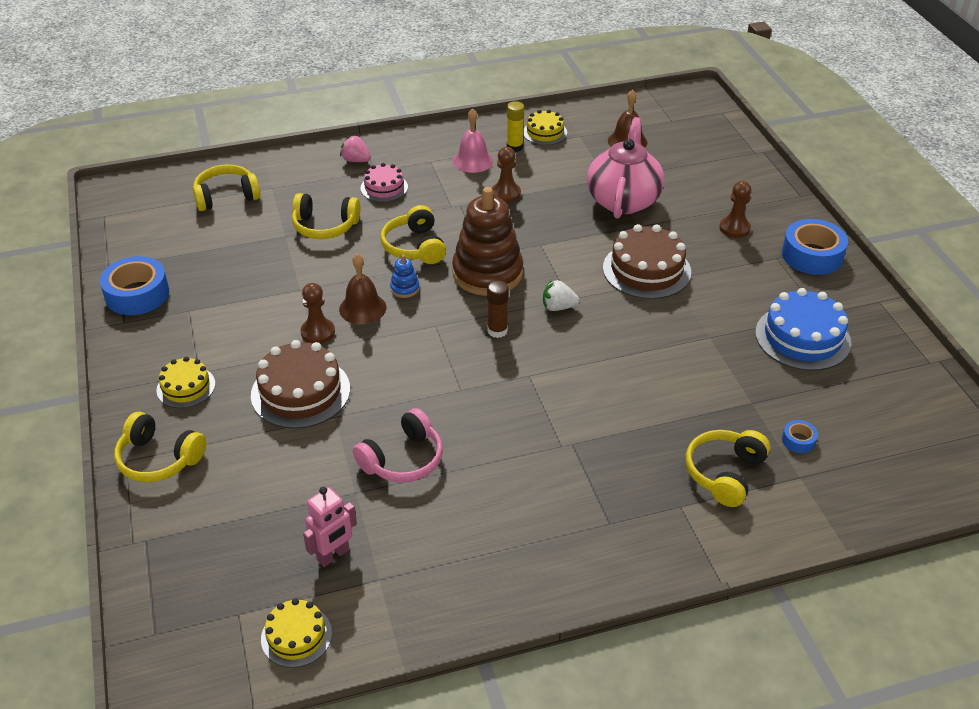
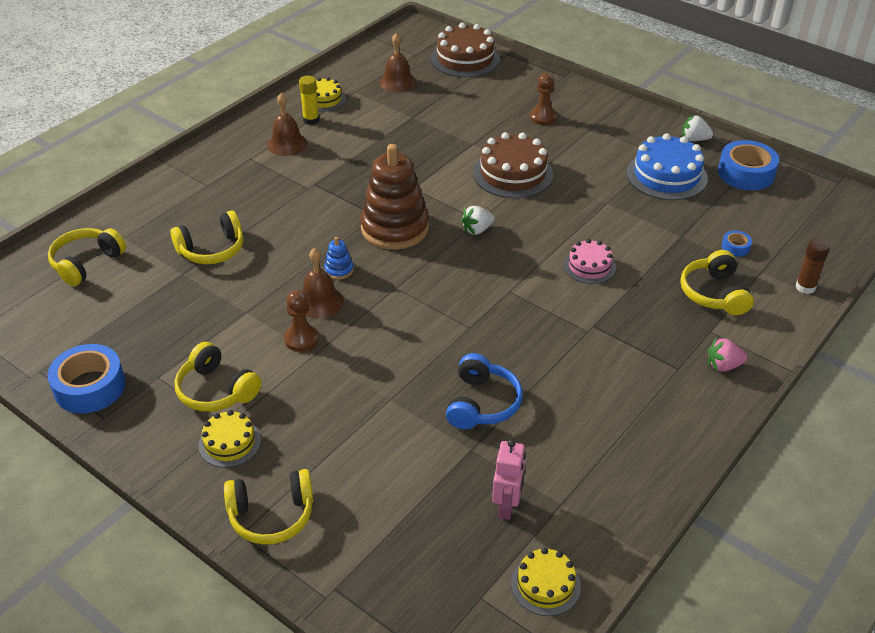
camera: 35 degrees left, 0 degrees up
brown cake [251,340,350,429] -> brown cake moved to [431,23,500,77]
pink strawberry [340,135,371,162] -> pink strawberry moved to [708,338,748,372]
pink headphones [353,408,443,483] -> blue headphones [446,353,523,429]
pink cake [361,163,408,202] -> pink cake moved to [564,239,616,284]
yellow headphones [380,205,446,264] -> yellow headphones moved to [175,342,261,412]
pink bell [453,108,493,173] -> brown bell [267,93,307,156]
brown glue stick [487,281,509,338] -> brown glue stick moved to [796,238,830,294]
brown pawn [492,147,521,203] -> none
pink teapot [587,117,664,219] -> none
blue tape [782,219,848,275] -> blue tape moved to [718,140,779,190]
none -> white strawberry [682,115,714,141]

